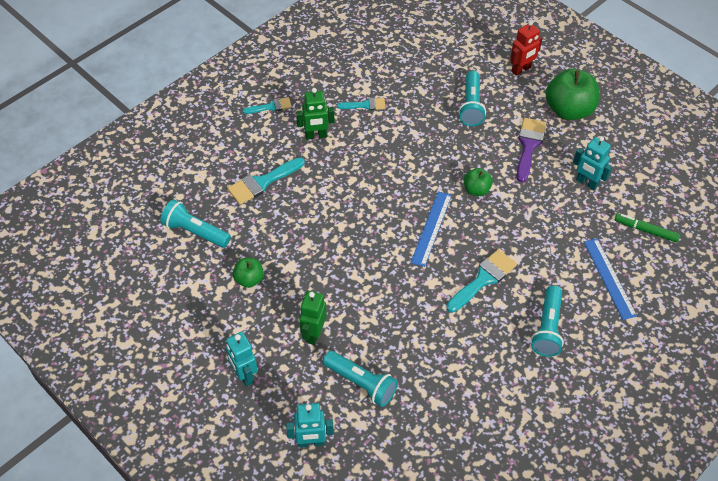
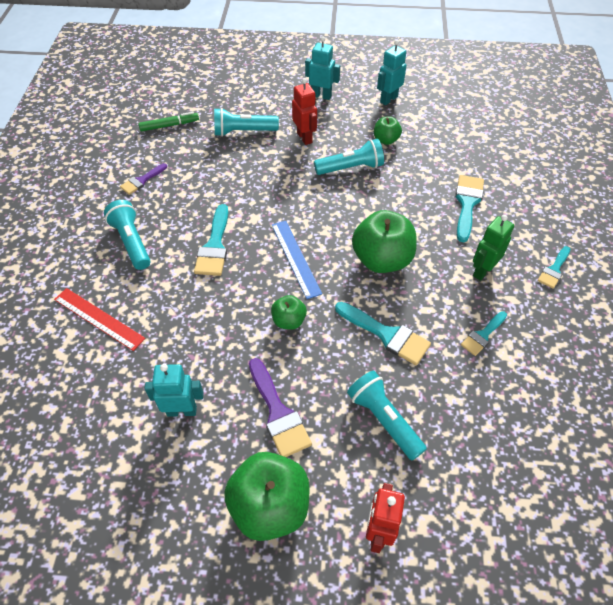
camera: 140 degrees right, 0 degrees up
turquoise flashlight [160,199,231,248] -> turquoise flashlight moved to [314,139,384,175]
turquoise robot [286,403,334,448] -> turquoise robot moved to [377,40,406,105]
green robot [300,291,327,345] -> red robot [292,78,317,145]
blue ruler [584,238,637,320] -> red ruler [54,288,146,351]
green marker [615,213,680,243] -> green marker moved to [139,112,199,131]
none -> purple brush [120,163,167,195]
none -> turquoise brush [335,302,431,365]
none -> green apple [352,210,417,273]

